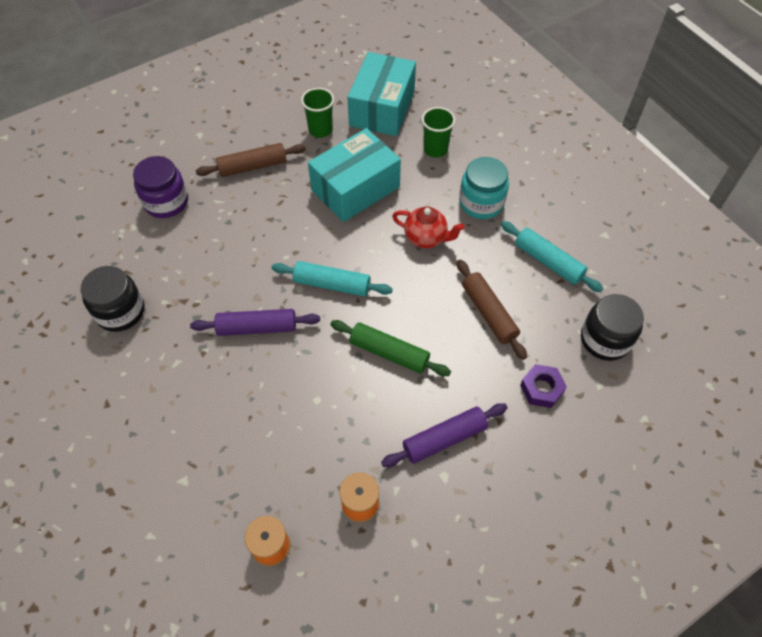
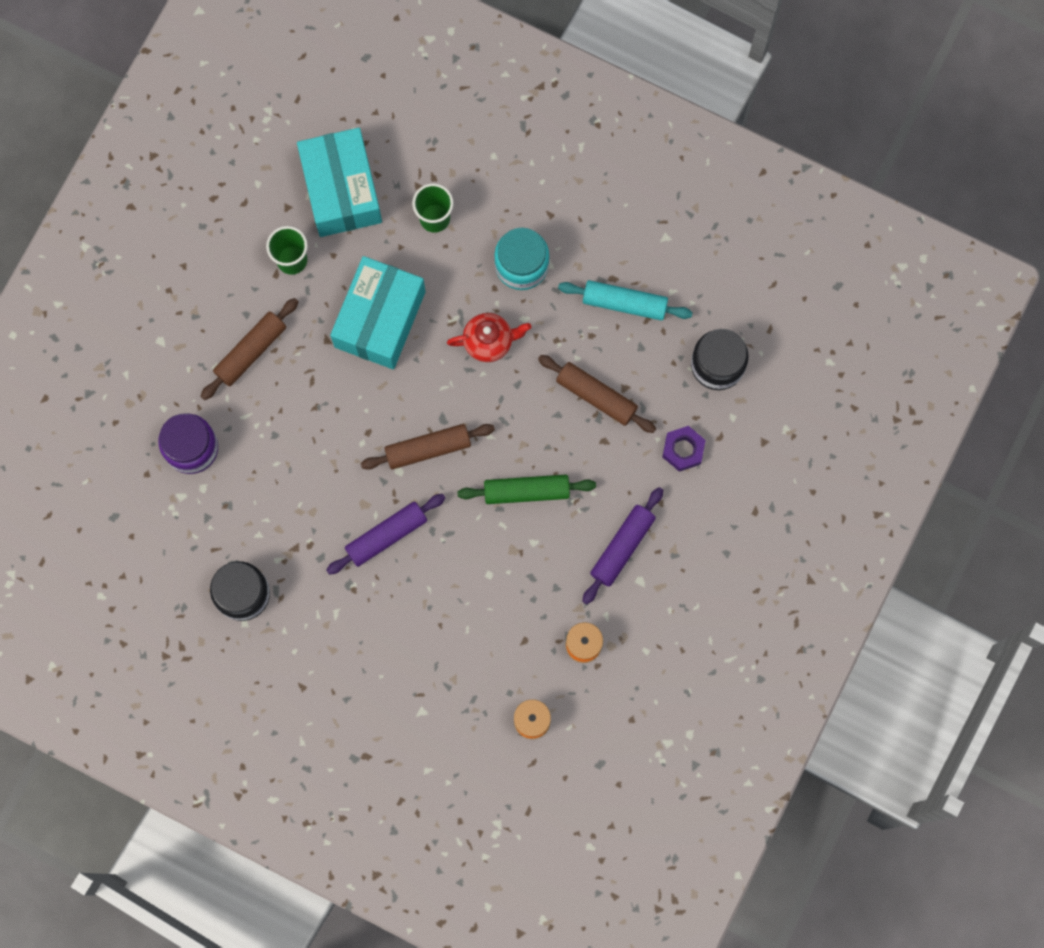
camera: 30 degrees left, 20 degrees up
turquoise rolling pin [272,261,393,296] -> brown rolling pin [361,424,495,470]

